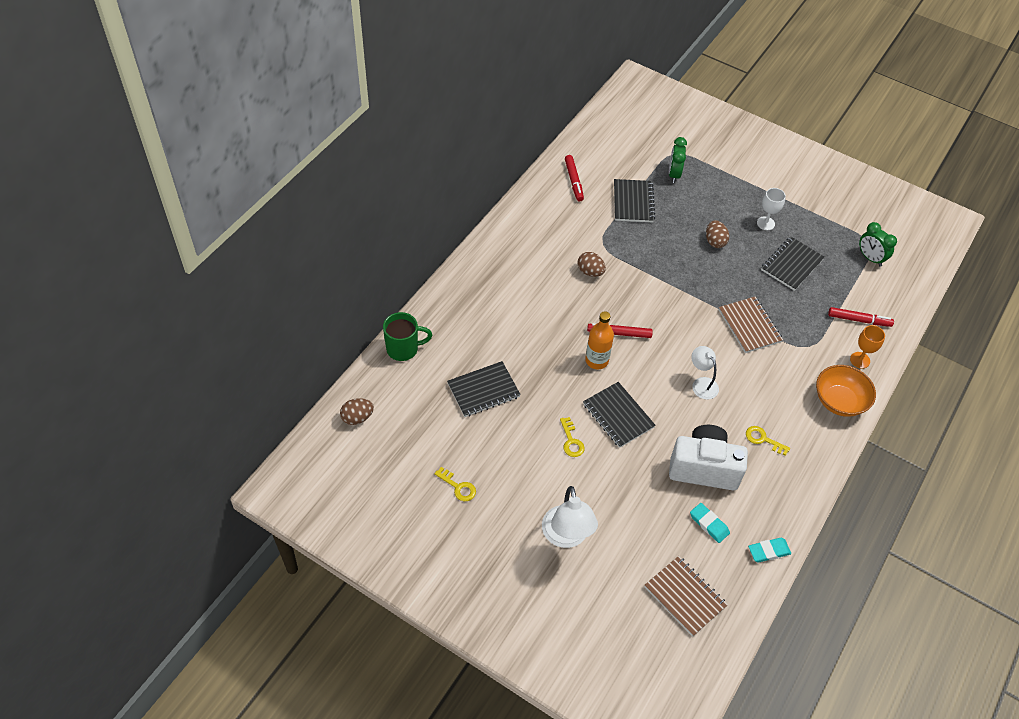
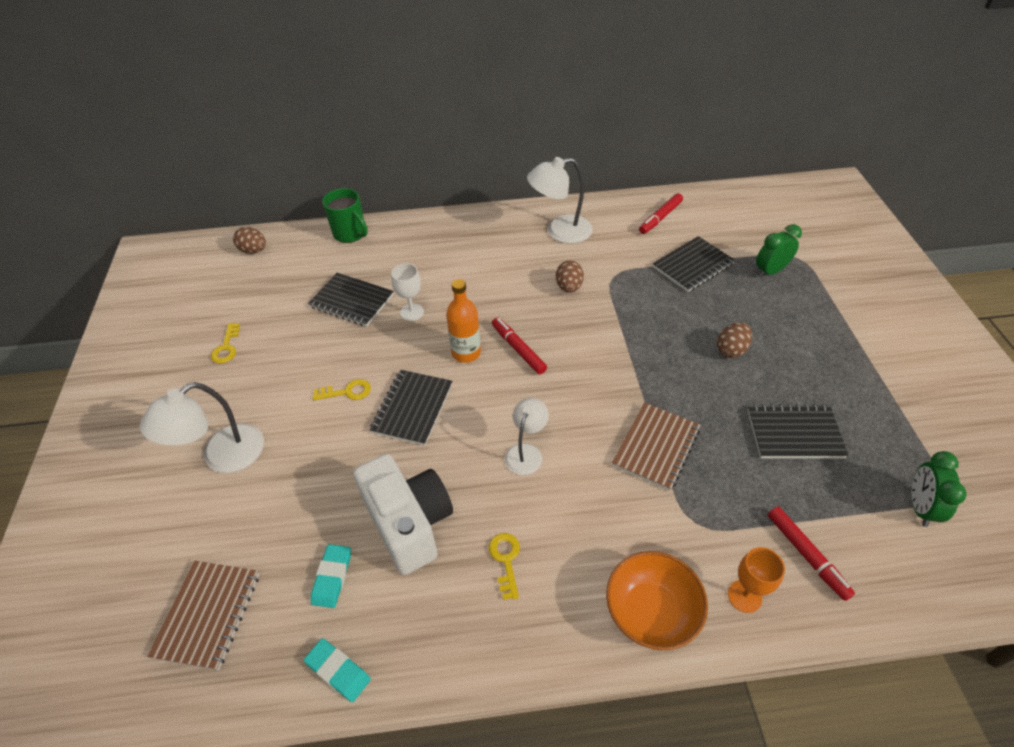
camera: 55 degrees right, 5 degrees down
yellow key [560,417,585,457] -> yellow key turned 135 degrees counterclockwise [313,379,371,400]
white goblet [757,188,786,230] -> white goblet moved to [391,263,424,321]
none -> white lamp [527,157,593,244]

